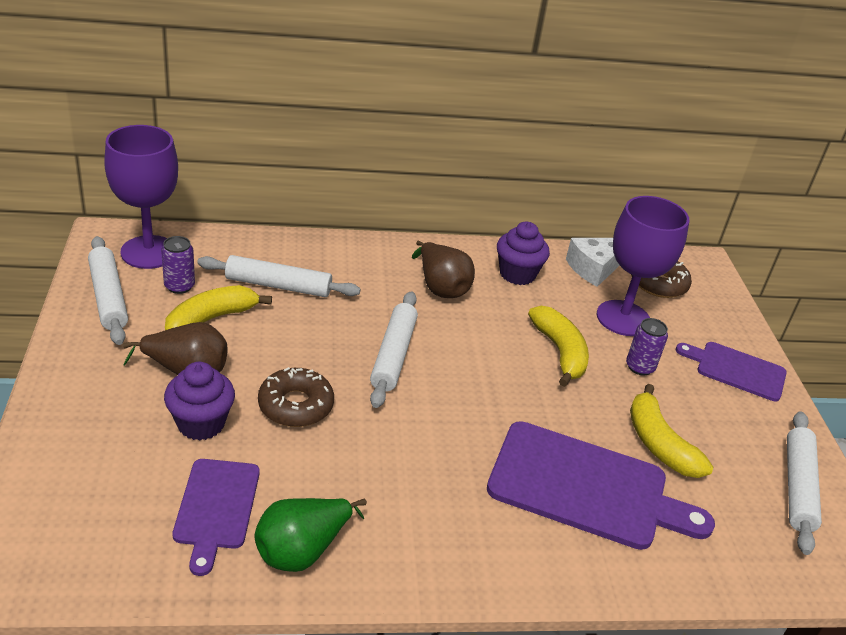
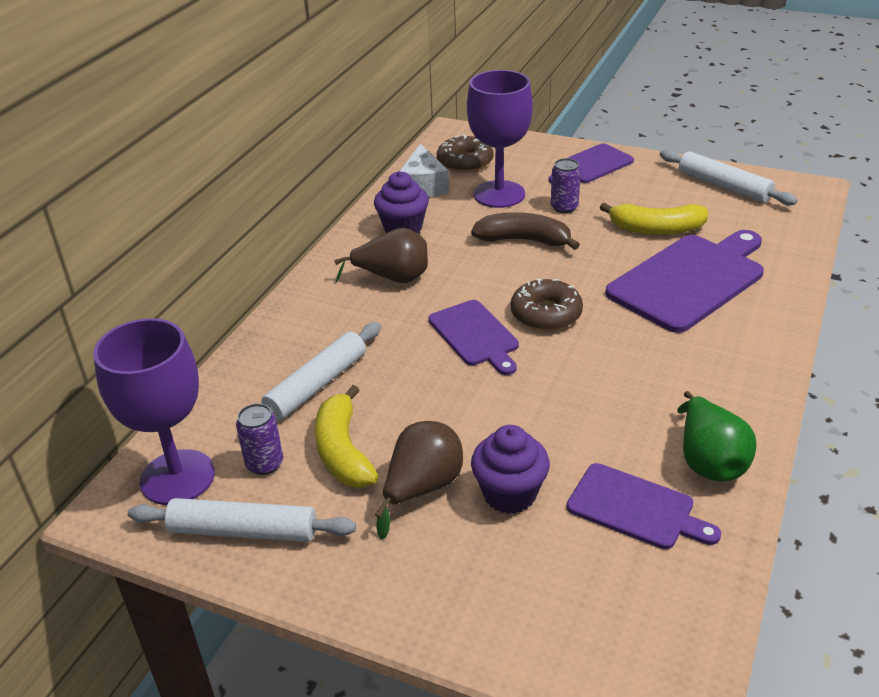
camera: 55 degrees left, 0 degrees up
brown donut [258,367,334,427] -> brown donut moved to [511,279,583,331]
white rolling pin [370,291,418,408] -> purple cutting board [428,300,519,375]
yellow banana [528,306,589,387] -> brown banana [471,212,580,250]

